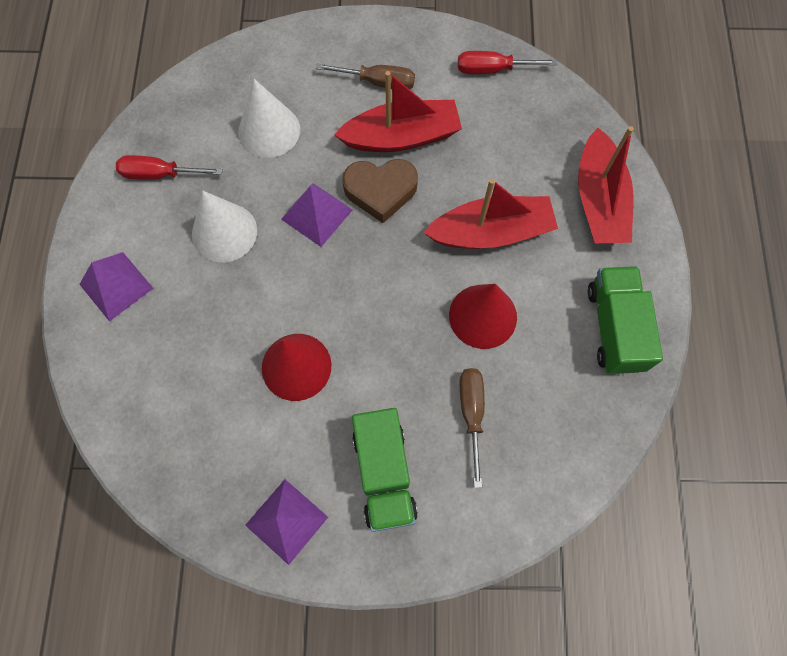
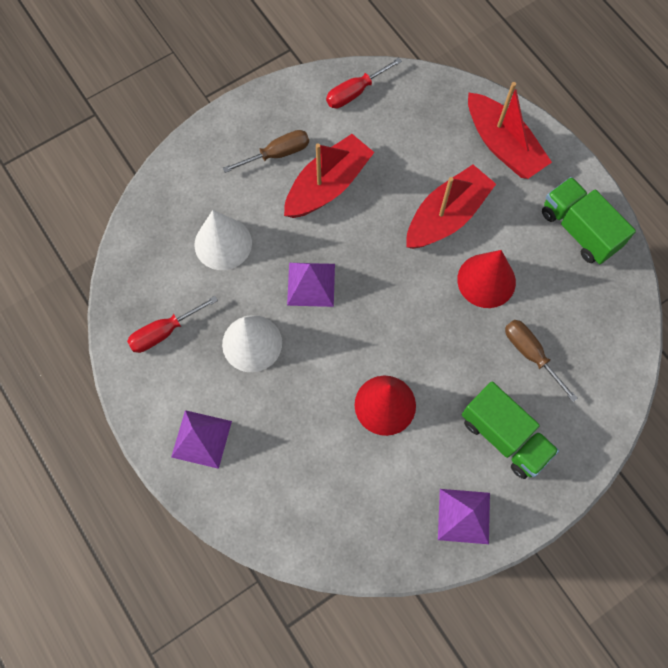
camera: 35 degrees left, 0 degrees up
brown heart [342,159,418,223] -> none

